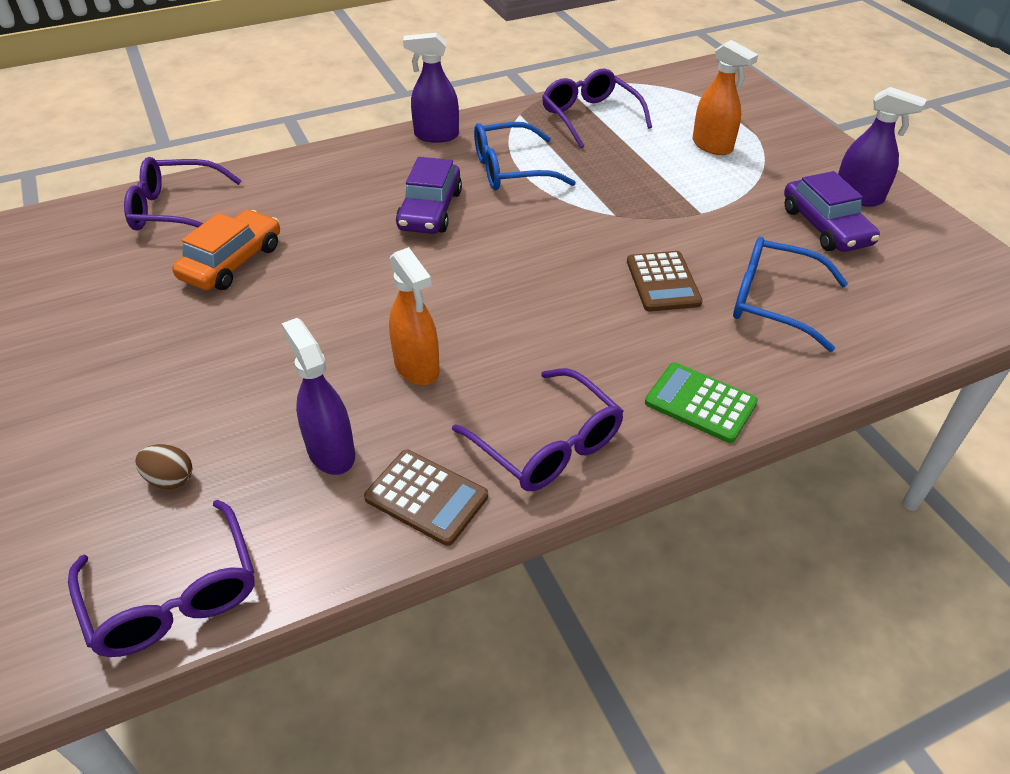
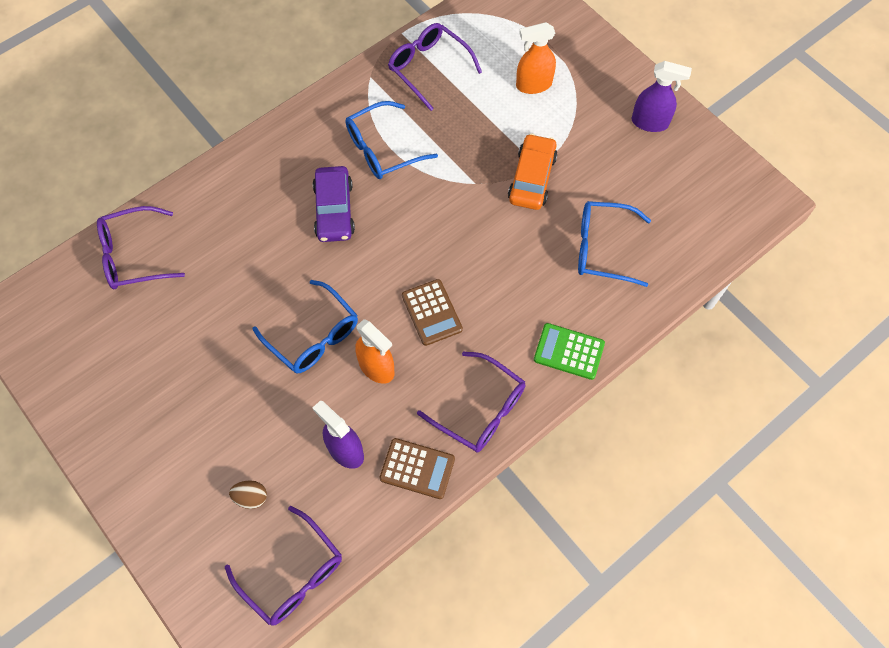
camera: 15 degrees left, 20 degrees up
orange car [172,210,280,290] -> orange car moved to [508,133,558,210]
purple spray bottle [403,33,459,143] -> none
brown calculator [627,251,703,312] -> brown calculator moved to [402,279,463,346]
orange spray bottle [693,40,758,155] -> orange spray bottle turned 135 degrees clockwise [516,22,556,94]
purple car [784,171,880,252] -> none
none -> blue glasses [253,280,358,373]

